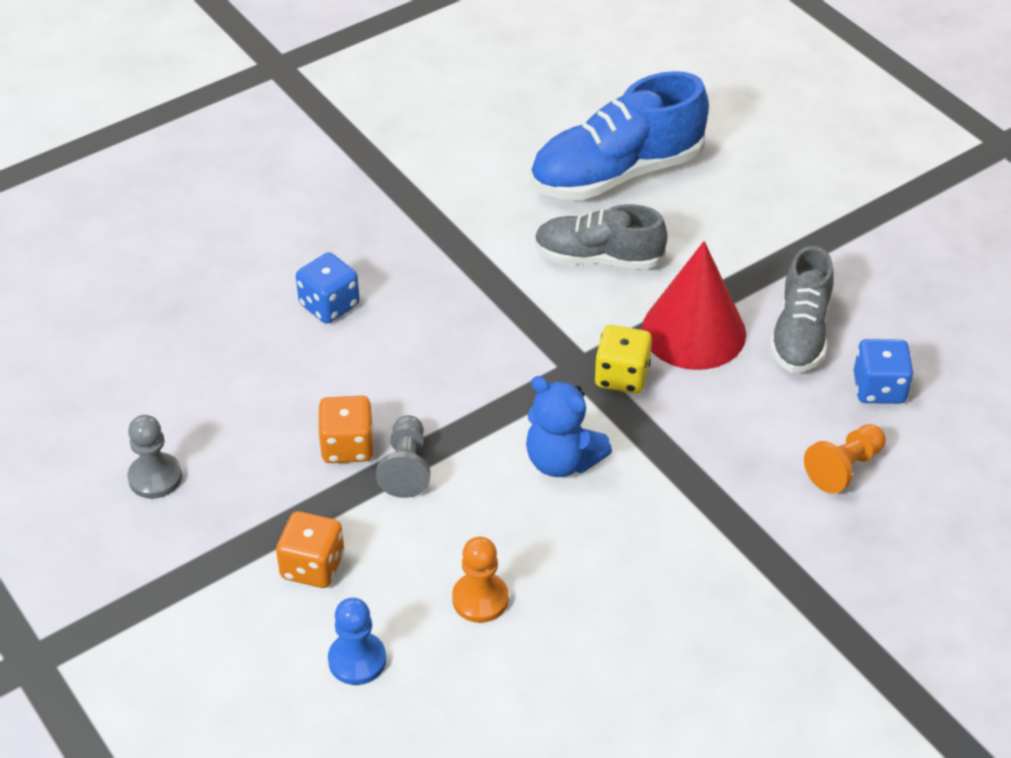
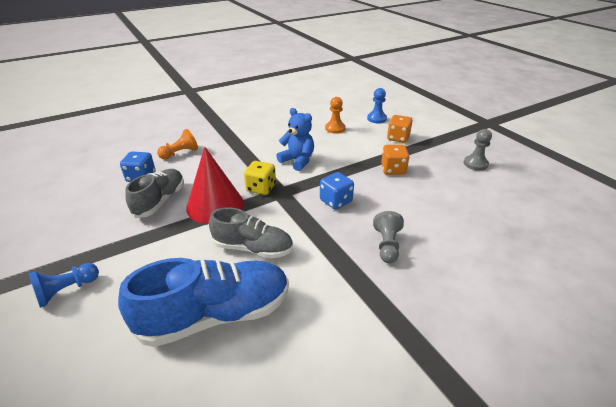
camera: 175 degrees left, 10 degrees down
blue dice [296,252,360,324] -> blue dice moved to [320,172,354,210]
grey pawn [376,415,430,498] -> grey pawn moved to [373,211,404,263]
none -> blue pawn [29,263,99,308]

